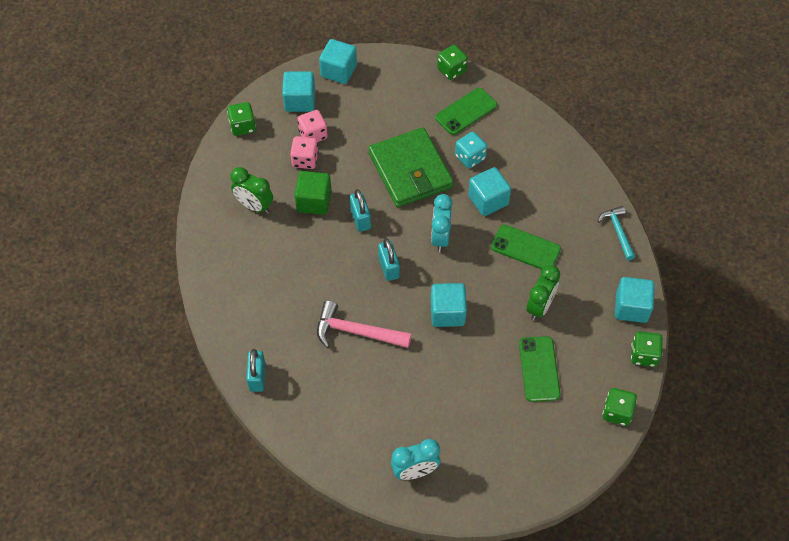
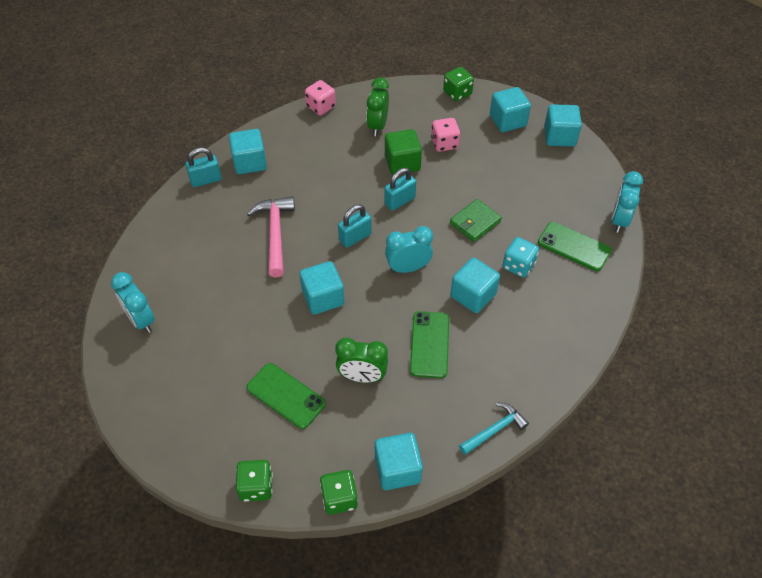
camera: 70 degrees right, 5 degrees down
pink dice [297,110,328,142] -> pink dice moved to [305,80,336,115]
green wallet [369,128,454,207] -> green wallet [450,199,502,242], size x0.52
green dice [437,45,468,80] -> turquoise clock [611,171,643,233]
green phone [519,336,560,402] -> green phone turned 60 degrees clockwise [247,363,326,429]
none -> turquoise cube [229,129,267,174]

